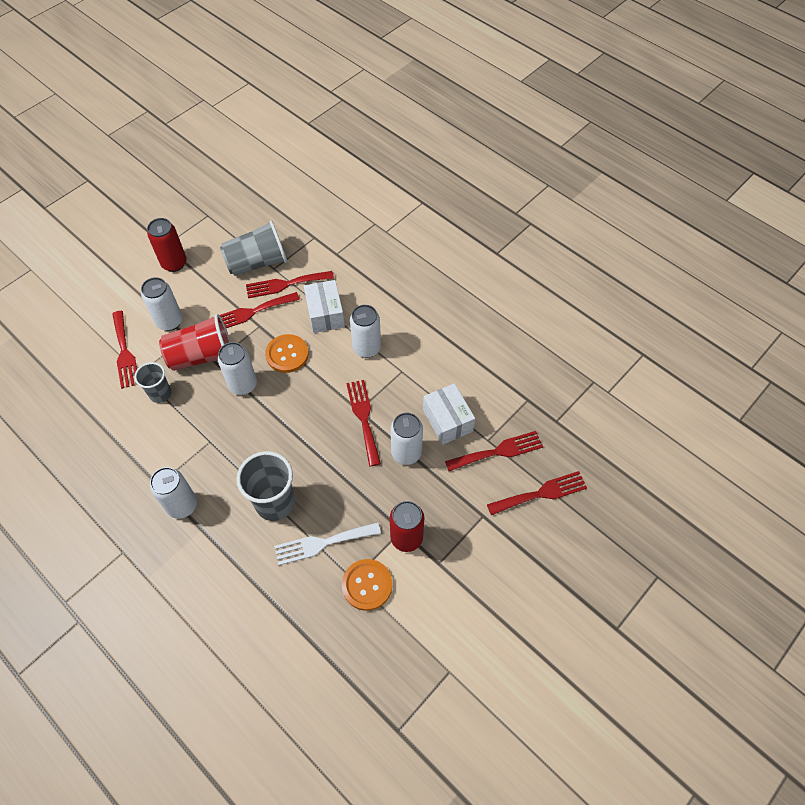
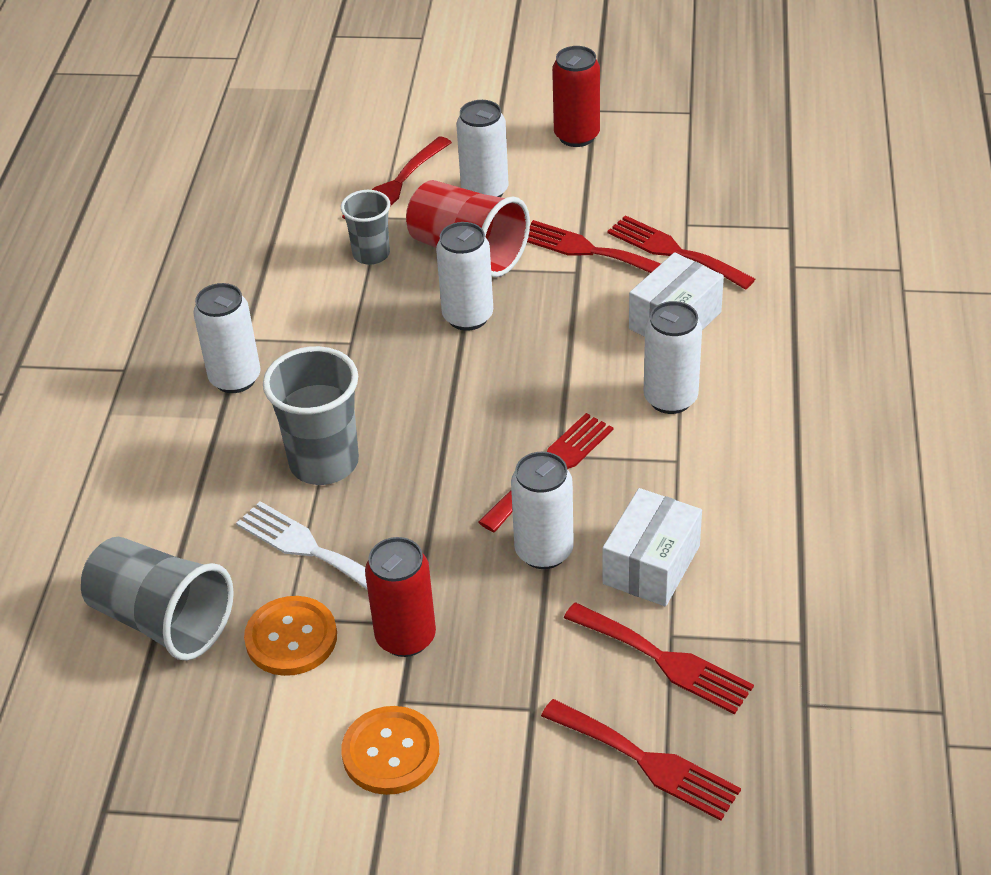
camera: 55 degrees right, 15 degrees down
grey cup [220,220,288,276] -> grey cup moved to [81,537,234,661]
orange button [265,334,309,373] -> orange button moved to [341,706,439,795]

